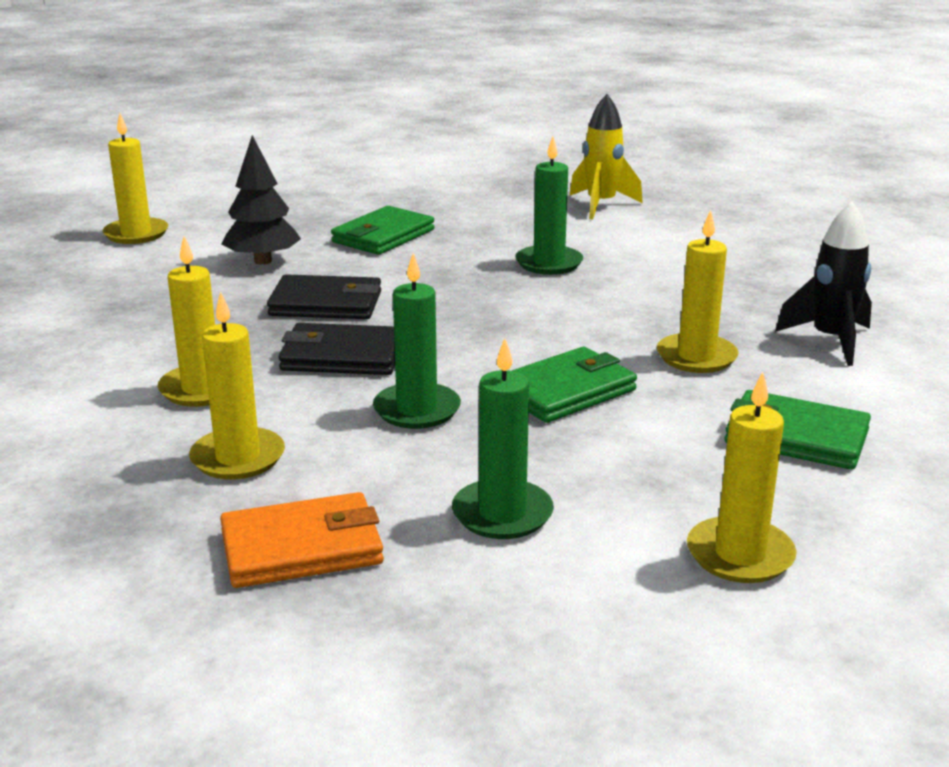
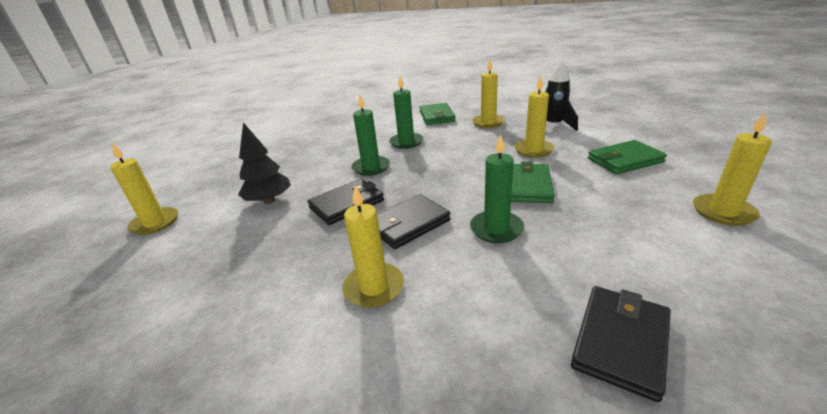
camera: 40 degrees left, 5 degrees up
yellow candle [189,291,285,480] -> yellow candle moved to [472,60,505,128]
orange wallet [220,492,384,588] -> black wallet [571,286,671,402]
green wallet [331,206,434,255] -> green wallet moved to [419,103,456,125]
green candle [452,338,554,539] -> green candle moved to [351,95,390,176]
yellow rocket [570,94,643,219] -> none

